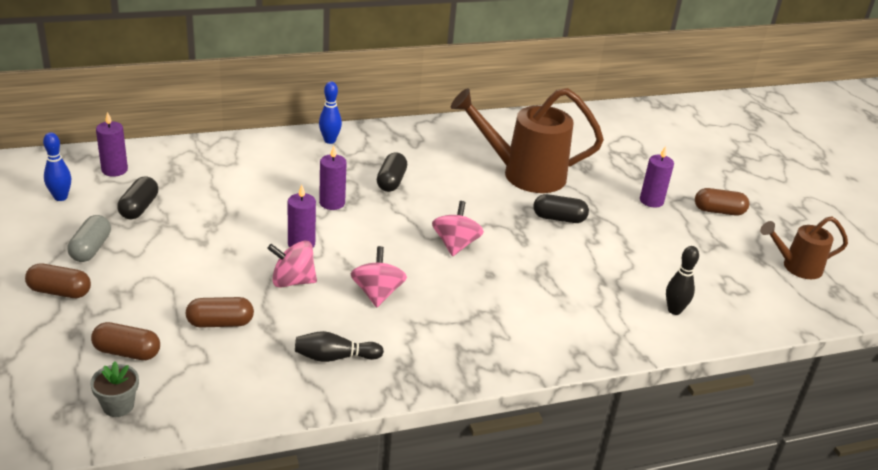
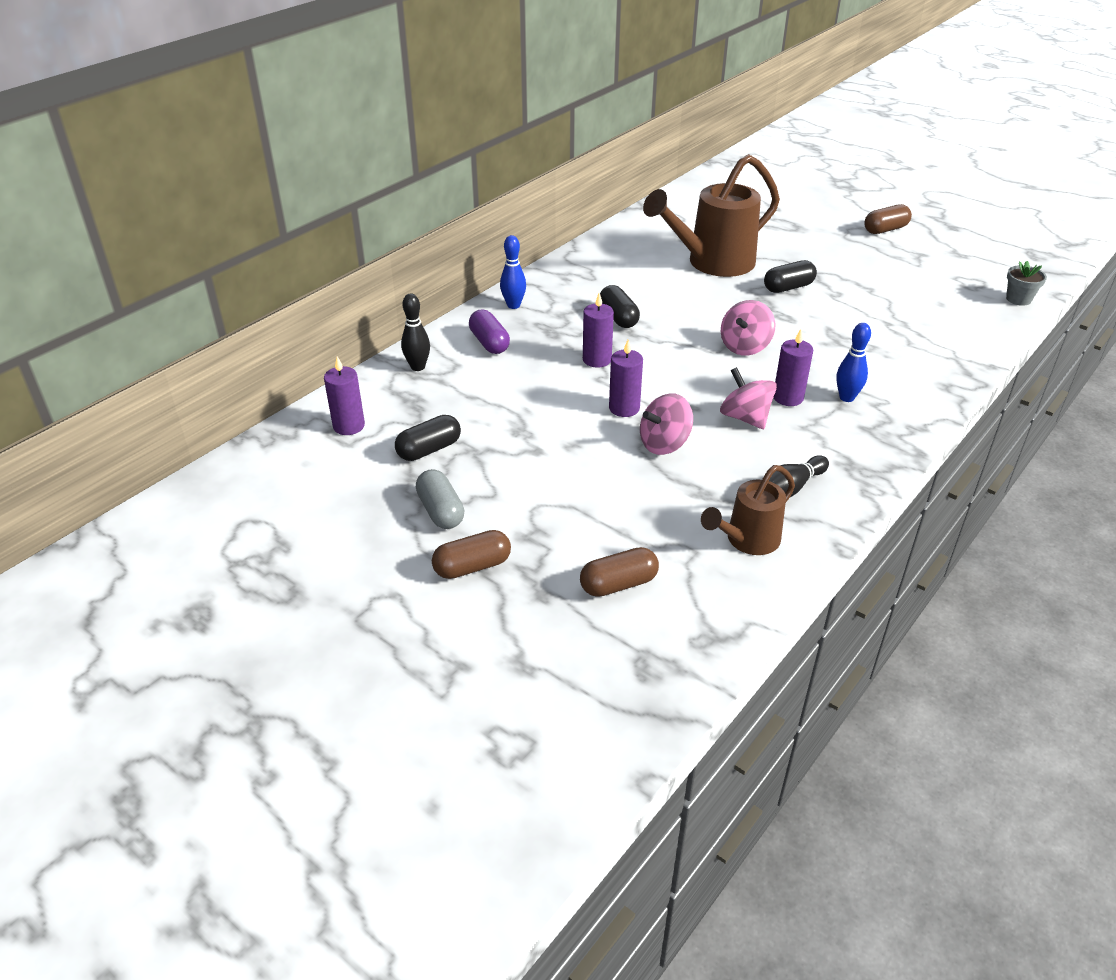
camera: 30 degrees left, 5 degrees up
blue bowling pin [43,132,71,201] -> blue bowling pin moved to [836,323,871,402]
grey flower pot [90,362,139,417] -> grey flower pot moved to [1006,261,1047,306]
black capsule [117,176,158,219] -> black capsule turned 75 degrees clockwise [395,415,461,461]
brown capsule [186,297,254,328] -> none
pink spinning top [432,201,484,257] -> pink spinning top turned 120 degrees counterclockwise [721,300,776,356]
purple candle [640,146,674,208] -> purple candle moved to [774,329,813,406]
black bowling pin [666,246,699,315] -> black bowling pin moved to [401,293,430,371]
brown watering can [760,216,848,279] -> brown watering can moved to [701,465,795,555]
none -> purple capsule [469,310,510,354]

